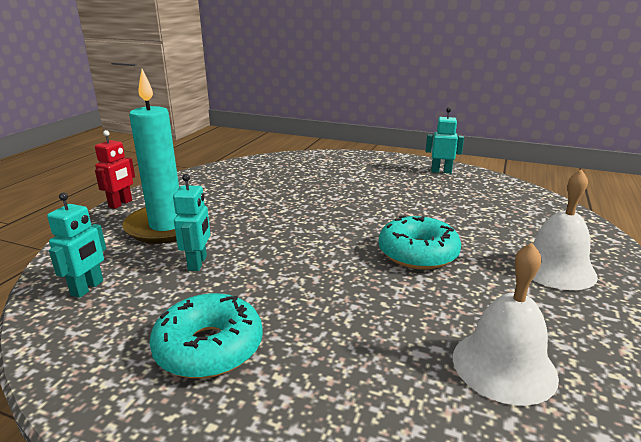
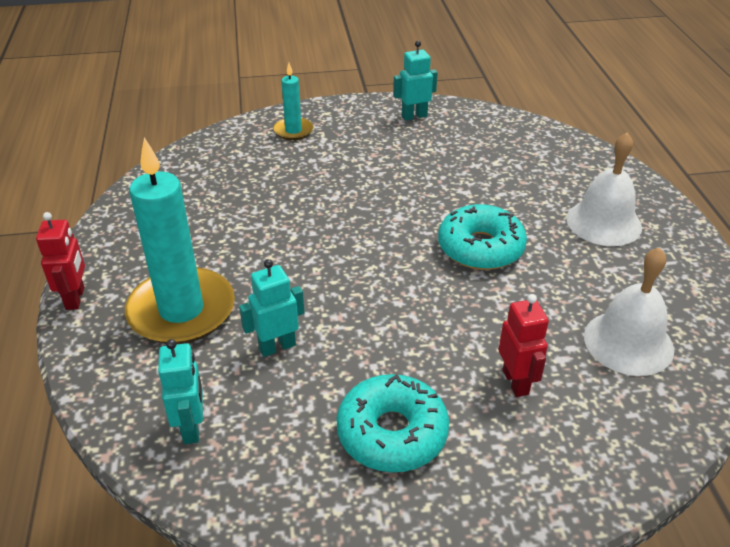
camera: 30 degrees left, 15 degrees up
turquoise robot [173,174,210,271] -> turquoise robot turned 90 degrees counterclockwise [239,259,304,357]
none -> turquoise candle [273,63,313,140]
none -> red robot [499,294,549,397]

